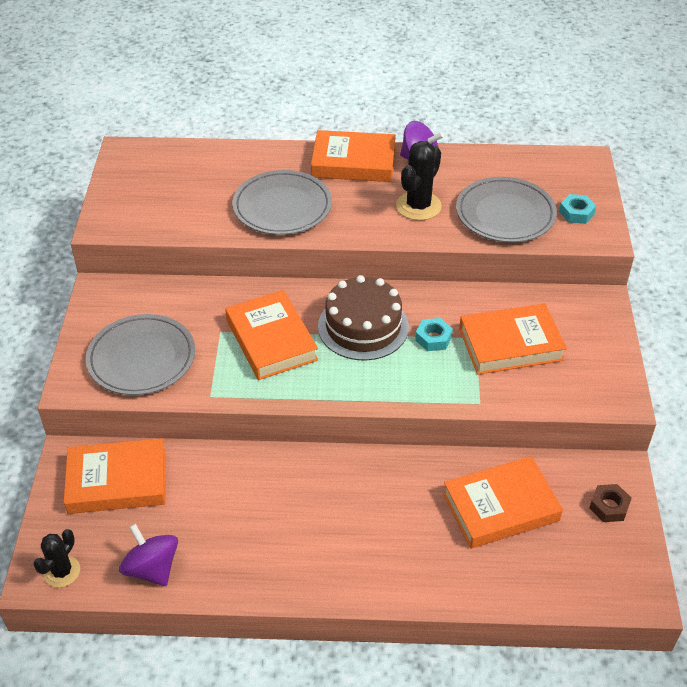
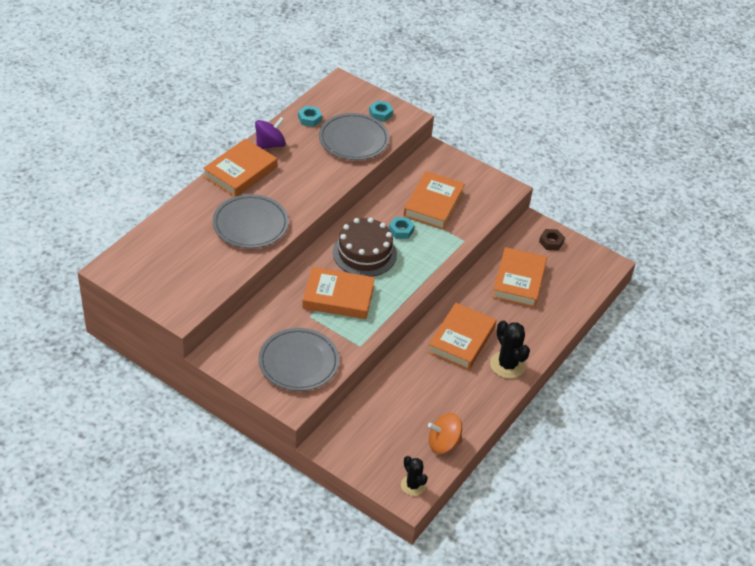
camera: 60 degrees left, 0 degrees up
orange book [64,438,165,514] -> orange book moved to [427,303,496,370]
purple spinning top [119,524,178,586] -> orange spinning top [428,413,462,454]
black cactus [396,141,442,221] -> black cactus moved to [490,320,530,378]
none -> turquoise nut [298,106,322,127]

